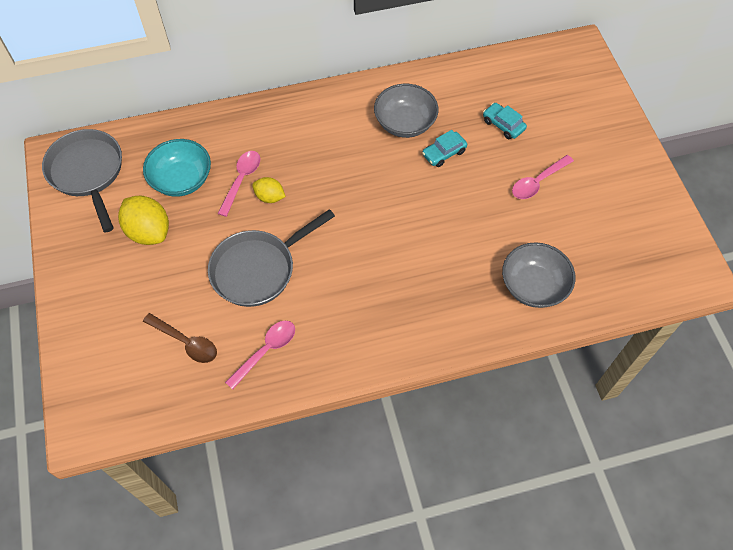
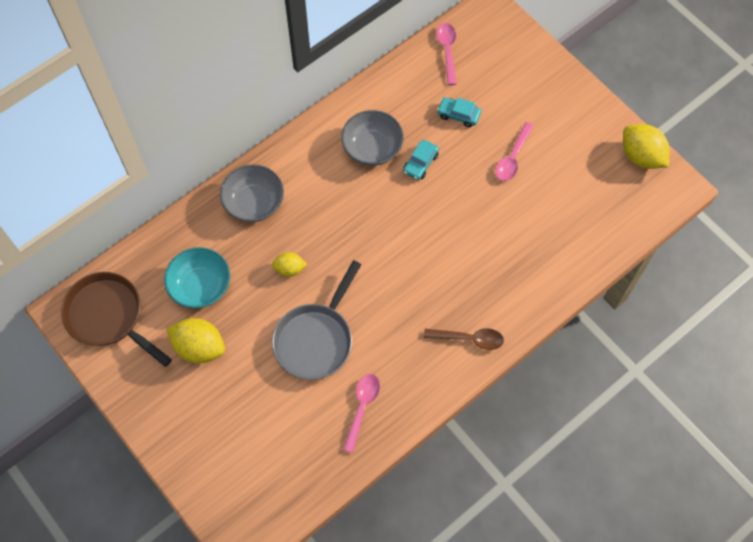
camera: 25 degrees left, 5 degrees up
grey pan [42,129,122,233] -> brown pan [61,272,172,367]
brown spoon [143,313,217,363] -> brown spoon moved to [424,328,504,350]
pink spoon [217,151,260,217] -> pink spoon moved to [436,23,457,85]
grey bowl [502,242,575,308] -> grey bowl moved to [220,164,284,222]
none -> yellow lemon [623,124,670,169]

